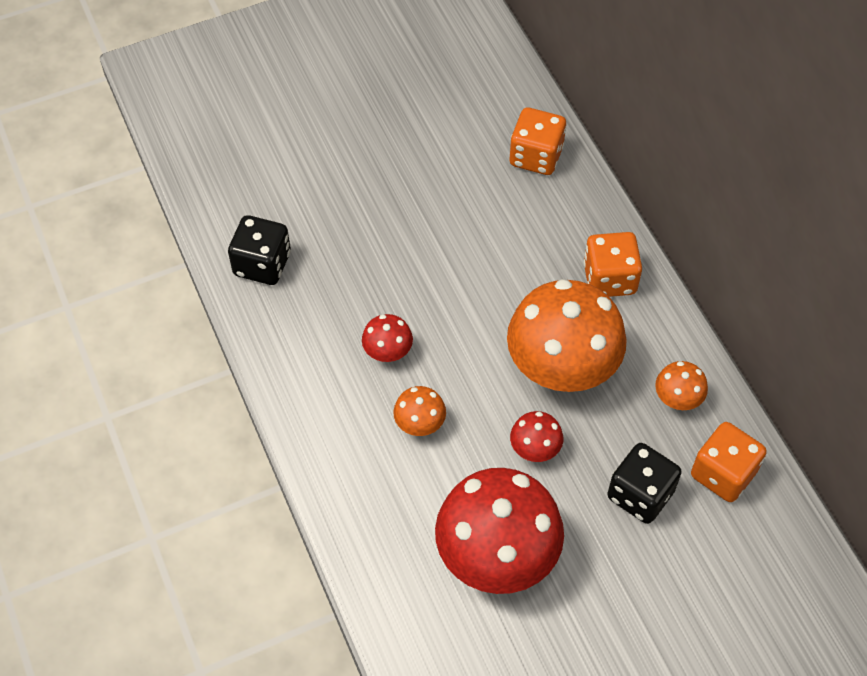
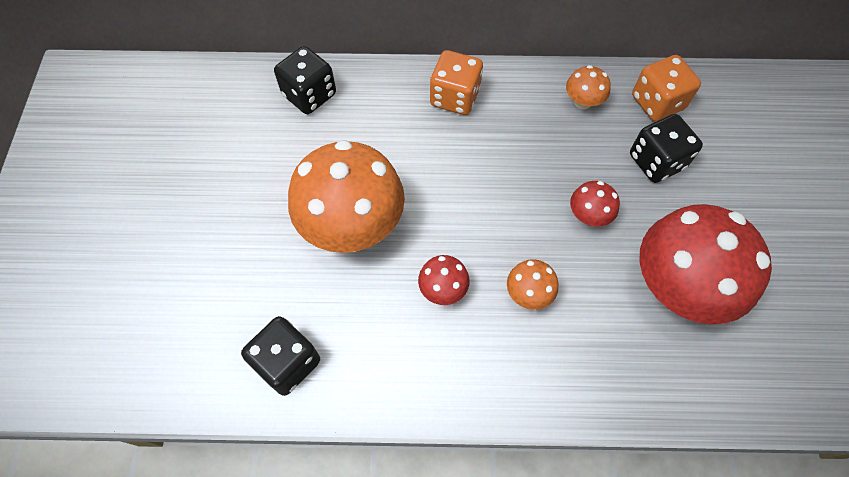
camera: 65 degrees left, 5 degrees up
orange mushroom [507,279,627,392] -> orange mushroom moved to [288,140,405,253]
orange dice [510,107,566,175] -> black dice [274,46,336,114]

